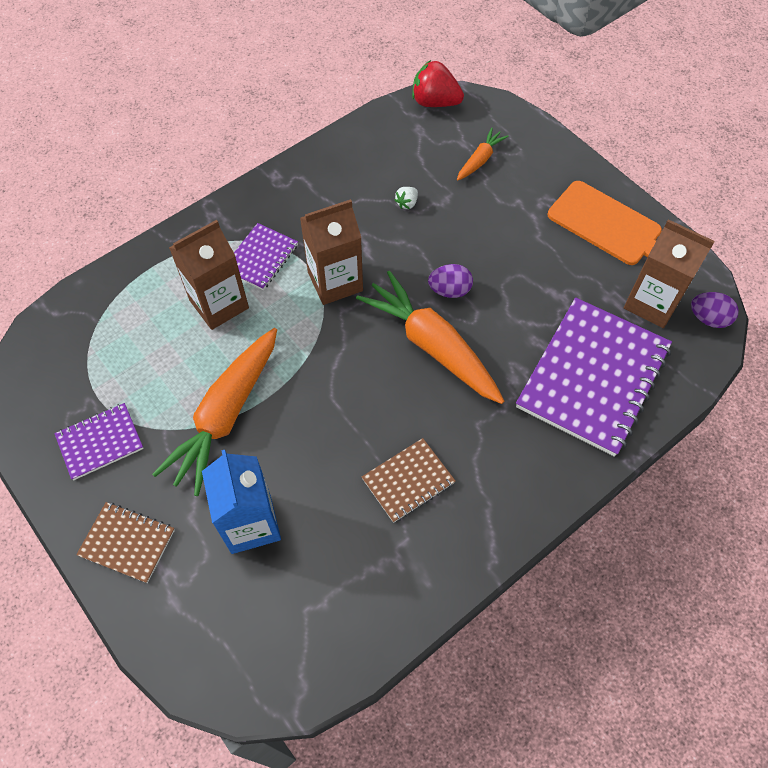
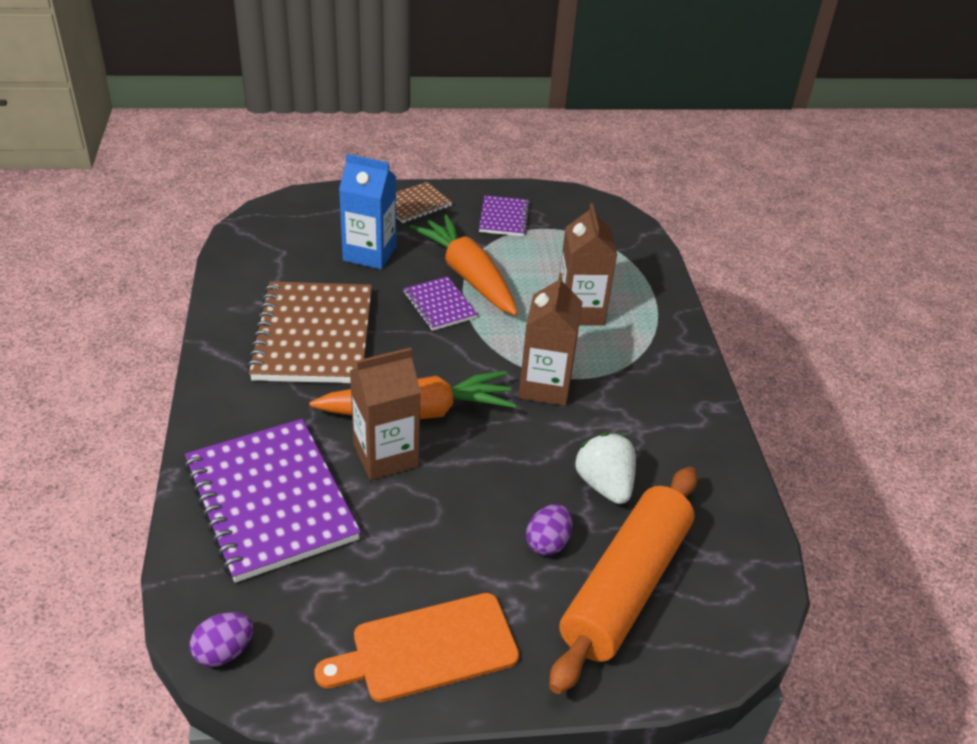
camera: 120 degrees right, 20 degrees down
purple notebook [234,223,298,290] -> purple notebook moved to [403,276,478,331]
brown notebook [362,438,455,523] -> brown notebook [247,281,372,383], size x2.01
white strawberry [395,187,418,209] -> white strawberry [575,433,636,504], size x2.10
red strawberry [412,60,464,107] -> none
purple egg [428,264,473,298] -> purple egg moved to [526,504,572,555]
orange carrot [457,127,509,181] -> orange rolling pin [549,467,697,694]
brown carton [624,219,715,328] -> brown carton moved to [350,348,421,480]

